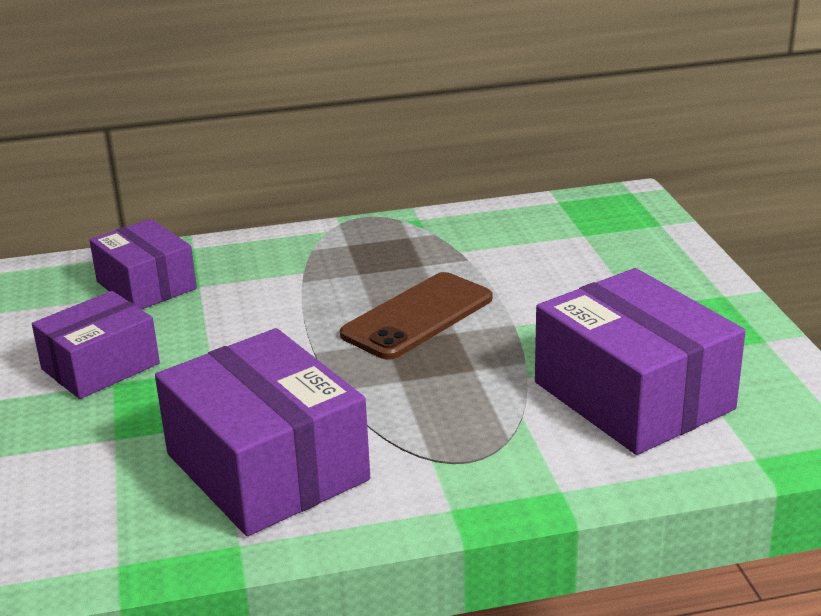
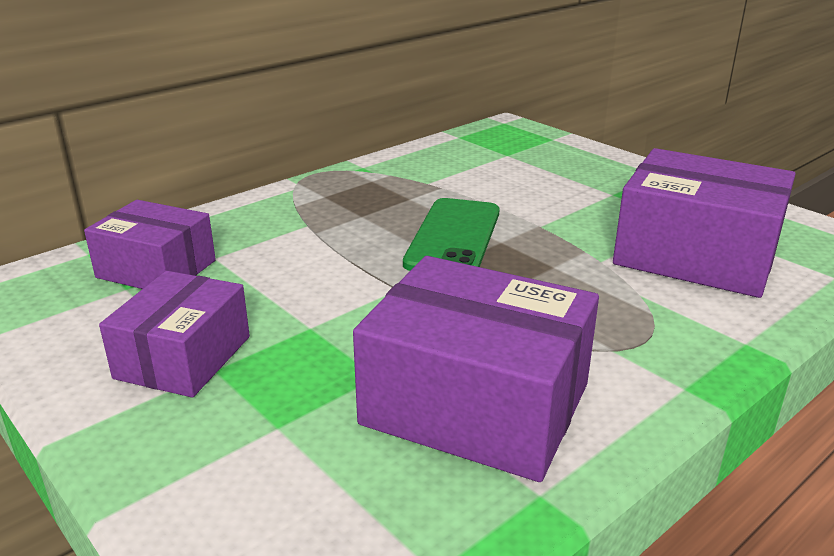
camera: 30 degrees left, 0 degrees up
brown phone [340,272,492,360] -> green phone [403,198,500,271]

